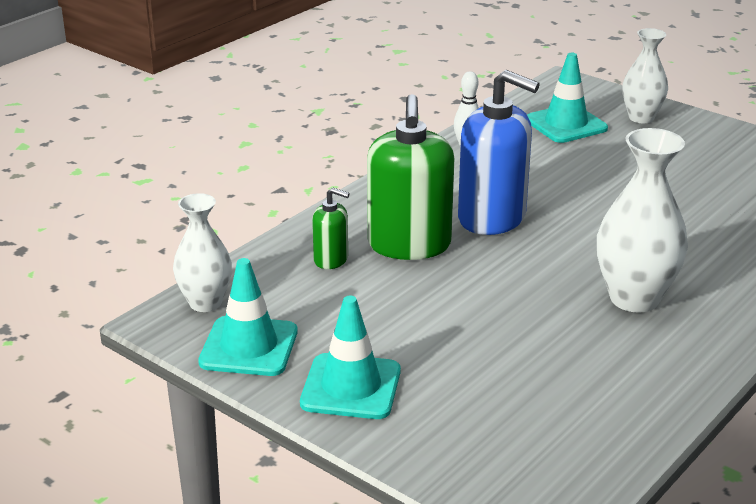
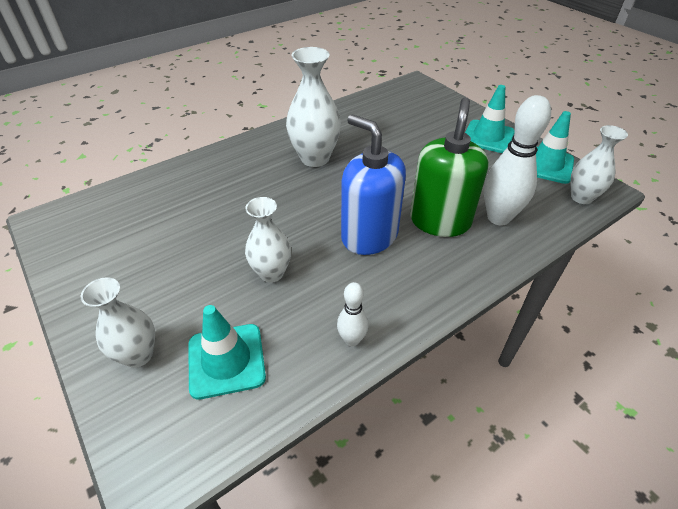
camera: 165 degrees left, 15 degrees up
green soap dispenser [312,187,349,269] -> white bowling pin [484,95,551,225]
none -> white vase [245,197,291,283]

